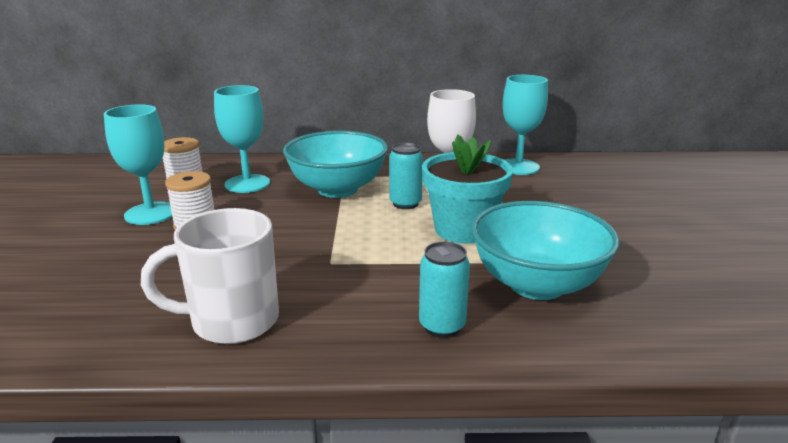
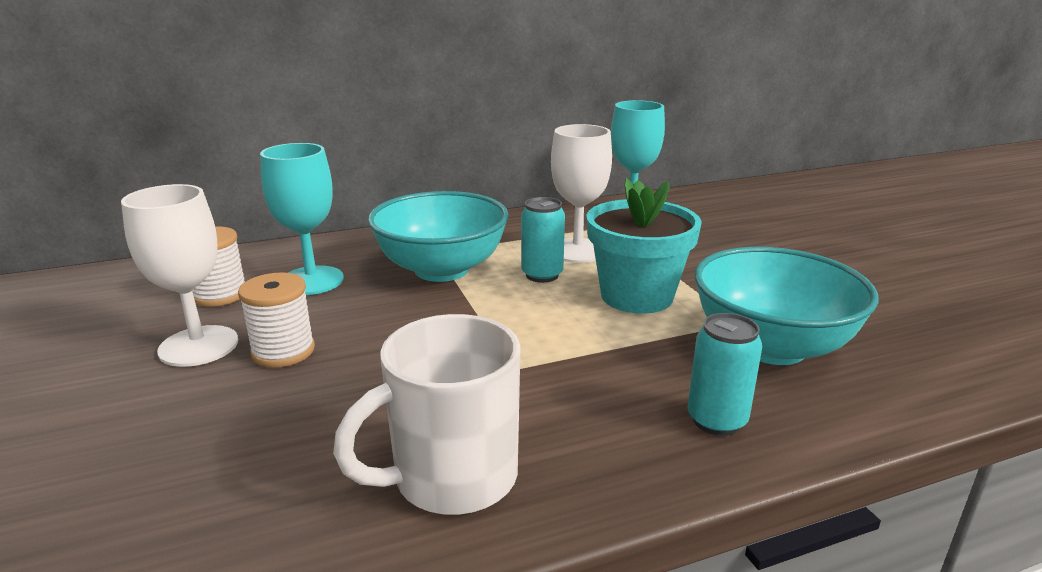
camera: 20 degrees left, 0 degrees up
turquoise goblet [104,104,172,225] -> white goblet [121,184,238,367]

